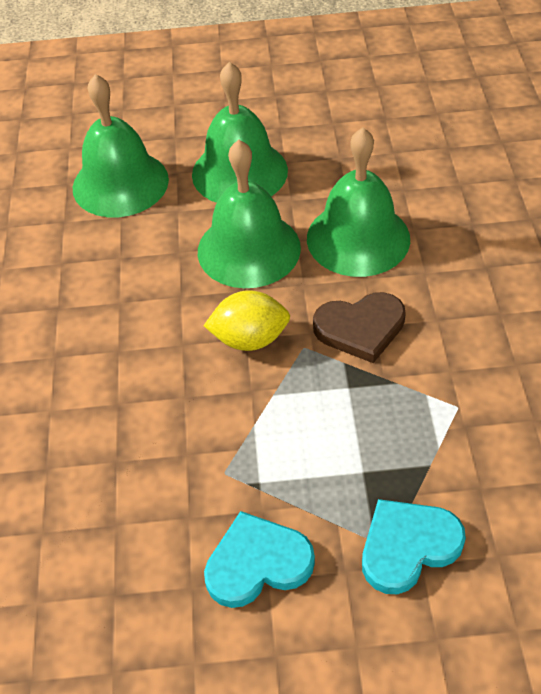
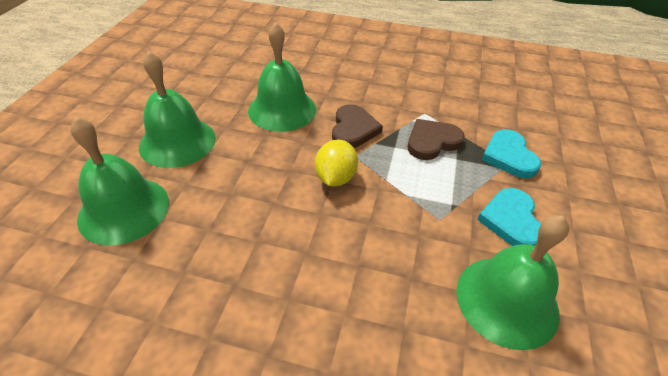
camera: 75 degrees left, 5 degrees down
green bell [198,140,301,288] -> green bell moved to [456,215,569,350]
none -> brown heart [408,119,465,160]

